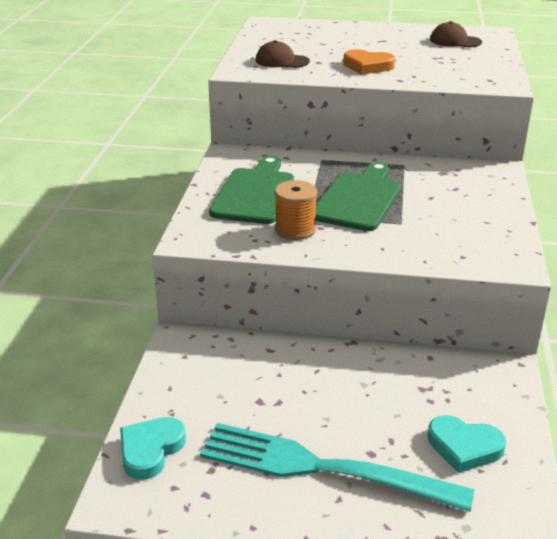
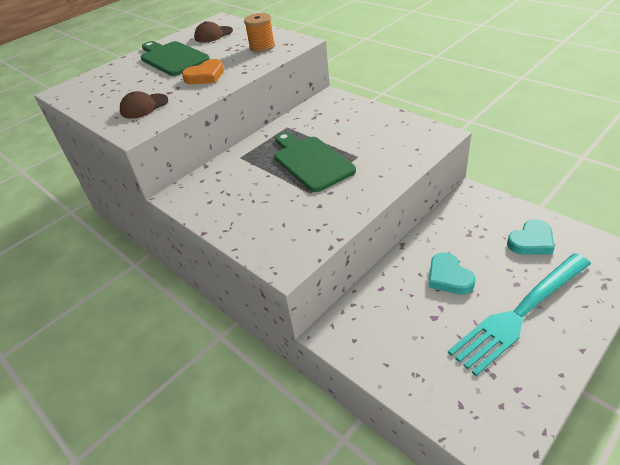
camera: 50 degrees left, 10 degrees up
turquoise heart [120,417,186,480] -> turquoise heart moved to [428,253,475,295]
green cutting board [209,156,294,224] -> green cutting board moved to [141,41,210,76]
orange spool [275,180,317,240] -> orange spool moved to [244,13,275,52]

